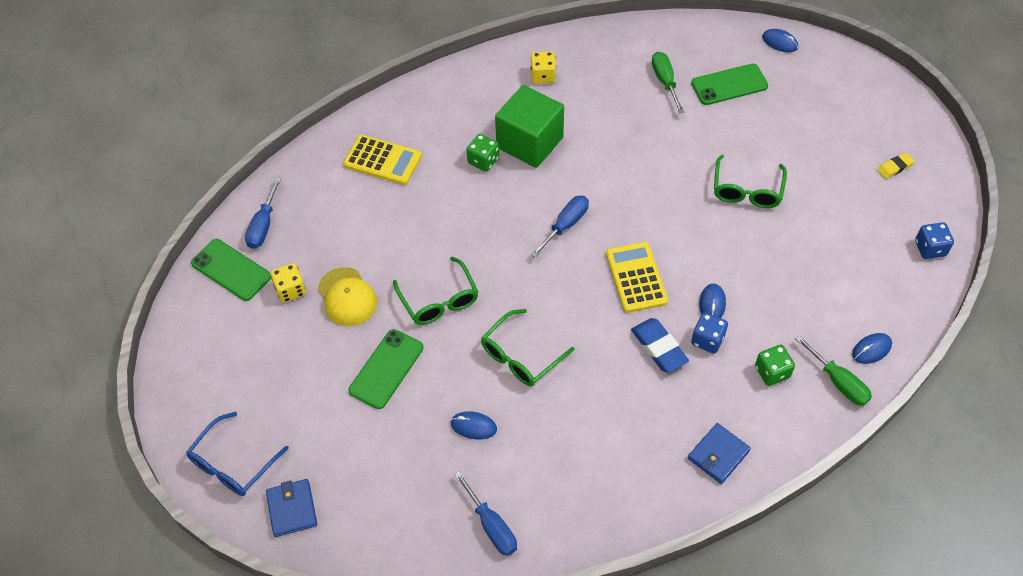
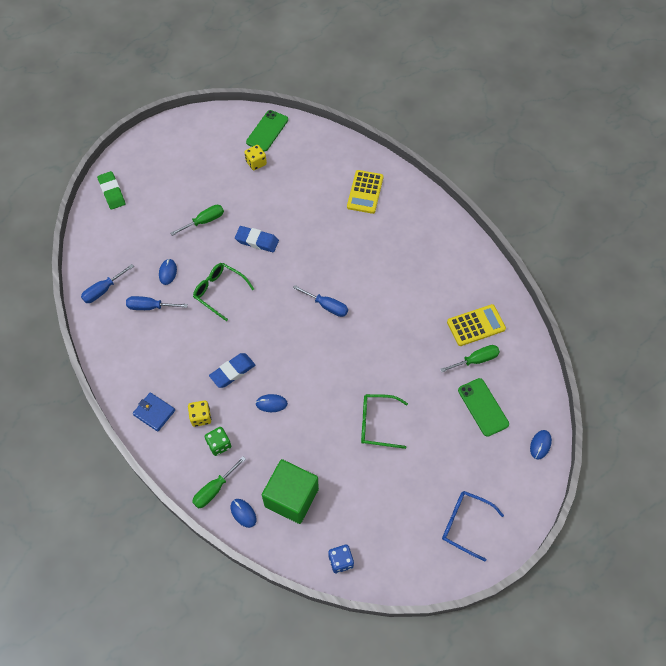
camera: 80 degrees right, 5 degrees up
blue glasses [186,412,289,496] -> blue glasses moved to [442,491,504,561]
blue screwdriver [245,177,281,249] -> blue screwdriver moved to [126,296,188,310]
blue wallet [266,479,317,537] -> green eraser [97,171,125,210]
yellow cap [318,267,377,326] -> none
green phone [348,329,424,409] -> green screwdriver [171,205,224,236]
green glasses [393,257,478,325] -> blue eraser [235,226,279,252]
green dice [466,134,499,172] -> none
green cube [495,85,564,168] -> green cube moved to [262,459,319,524]
yellow dice [530,51,556,84] -> yellow dice moved to [188,400,211,427]
yellow calculator [606,242,668,313] -> yellow calculator moved to [447,304,506,346]
blue dice [691,312,728,354] -> none
yellow eraser [877,153,915,179] -> none

